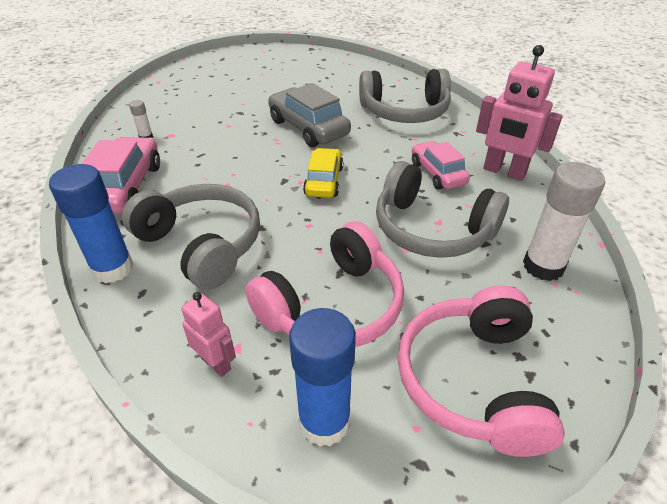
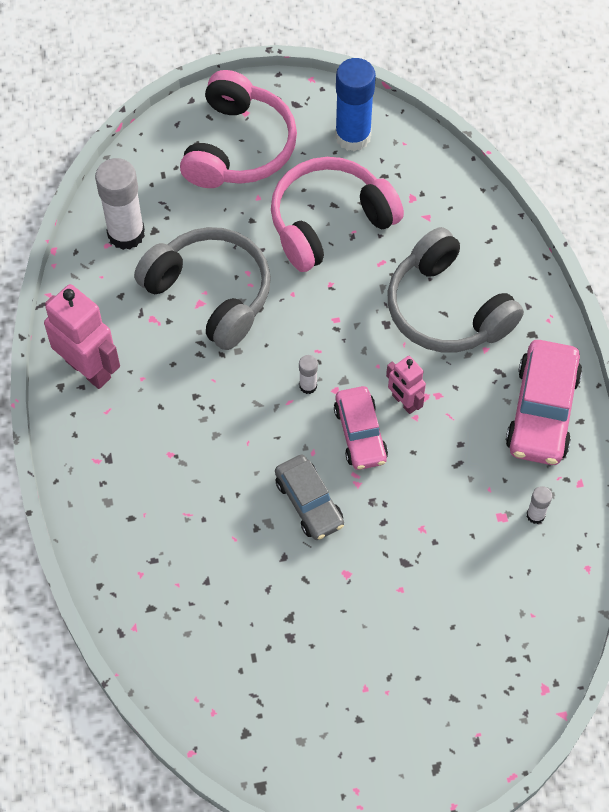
camera: 170 degrees left, 20 degrees up
blue glue stick [49,164,134,284] -> none
pink robot [181,292,236,377] -> pink robot moved to [386,356,426,414]
grey car [268,83,351,147] -> grey car [275,455,344,540], size x0.66
yellow car [303,148,343,198] -> white glue stick [299,355,318,394]
grey headphones [359,69,451,123] -> none
pink car [412,141,470,190] -> pink car moved to [334,386,388,470]

